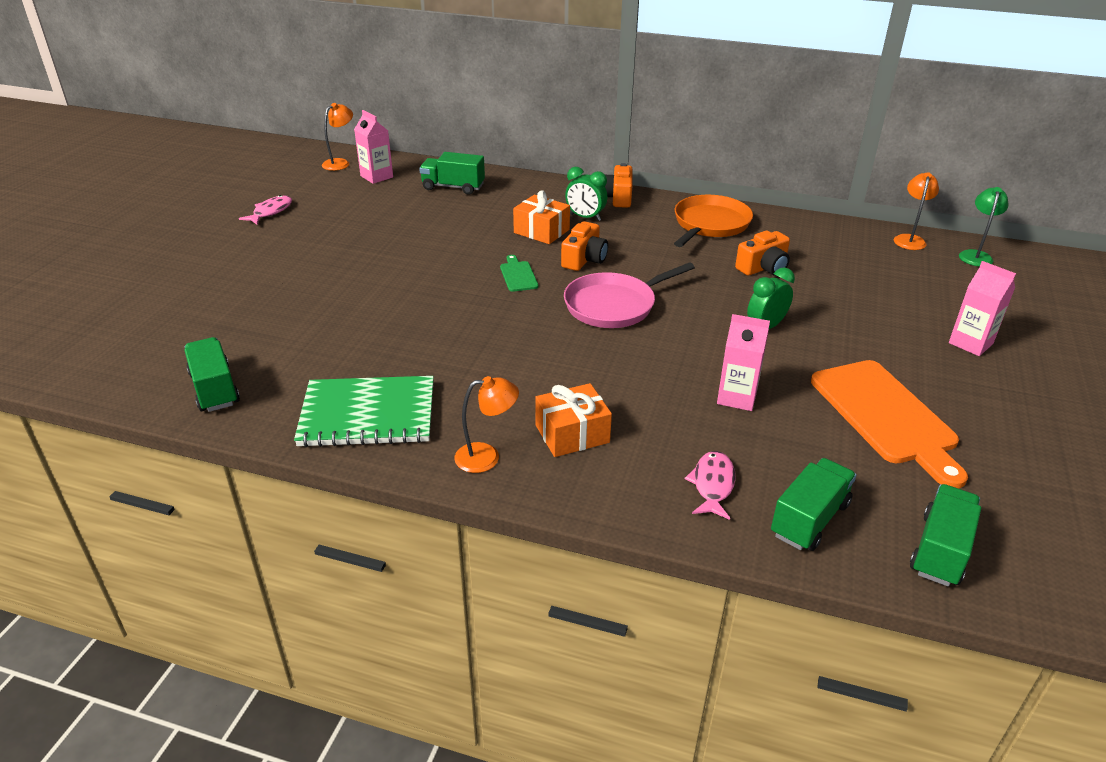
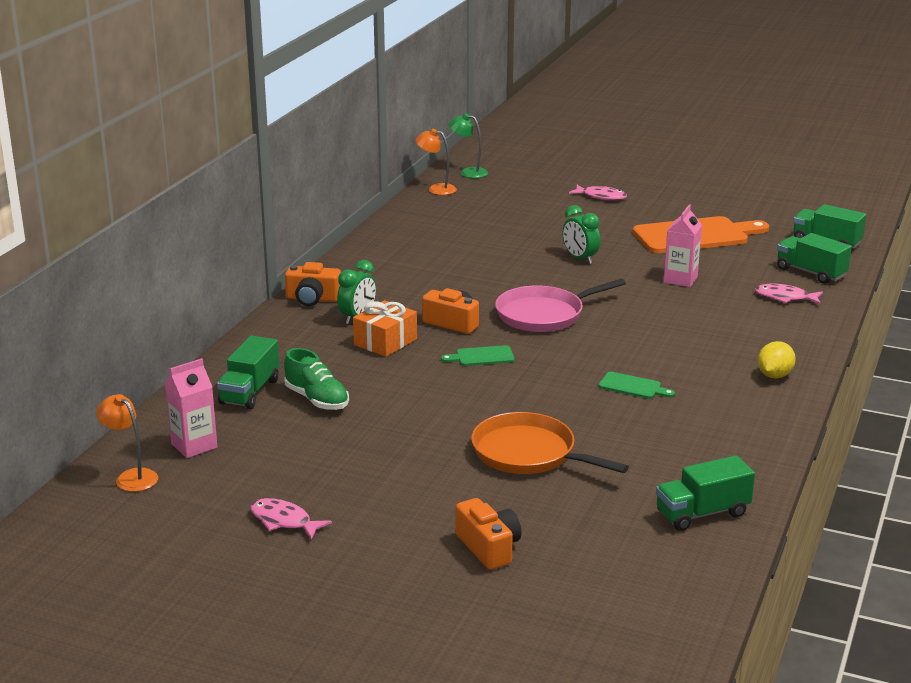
camera: 85 degrees left, 10 degrees down
green notebook [294,376,434,447] -> none
orange lamp [454,376,519,473] -> yellow lemon [758,341,796,378]
orange gift [535,383,612,457] -> none
pink pan [564,262,695,328] -> pink pan turned 90 degrees clockwise [495,279,626,332]
orange pan [674,195,753,247] -> orange pan moved to [471,412,629,474]
orange camera [735,231,790,276] -> orange camera moved to [455,498,521,570]
pink carton [949,261,1016,356] -> pink fish [569,185,627,200]
none -> green shoe [284,348,349,410]
none -> green cutting board [599,372,675,399]

